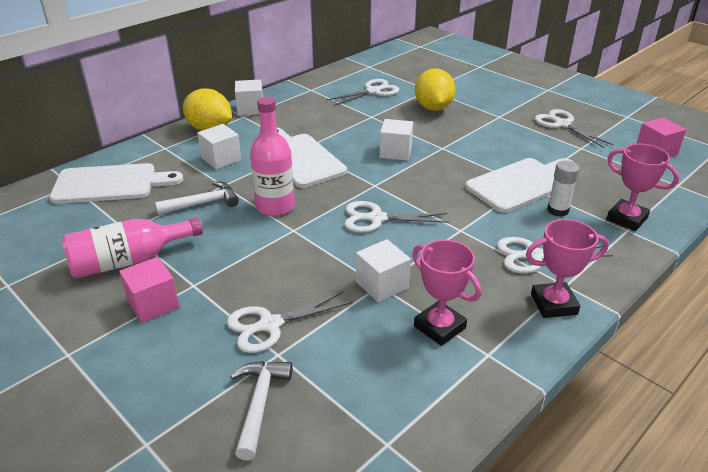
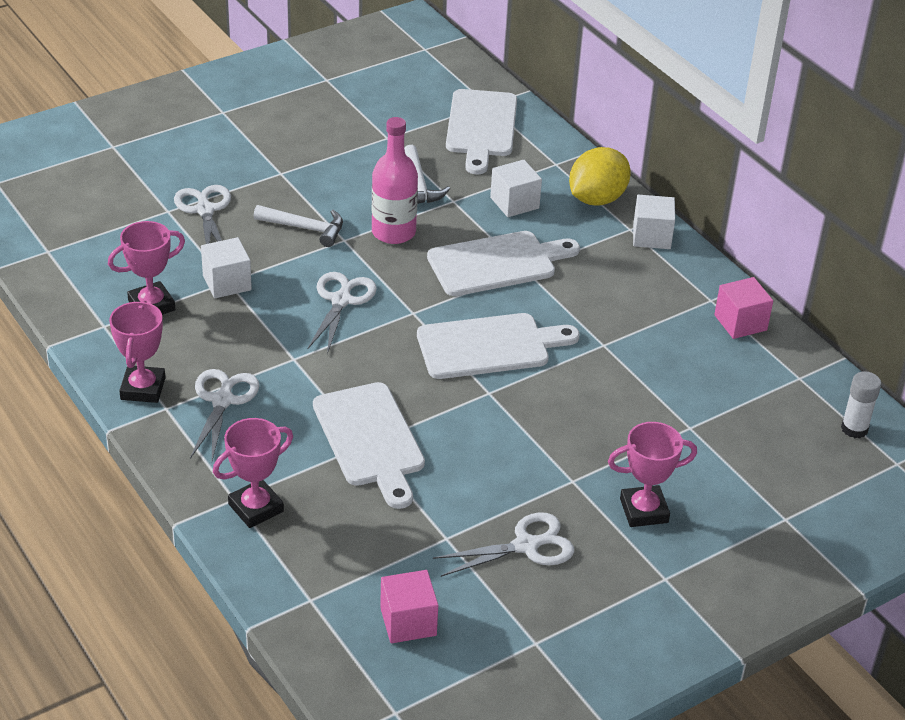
camera: 100 degrees right, 5 degrees up
pink bottle [62,217,203,278] -> none
pink cube [119,257,179,323] -> pink cube moved to [714,277,773,339]
white hammer [230,361,292,460] -> white hammer moved to [254,205,343,247]
white scissors [326,79,400,106] -> none
white cube [379,119,413,161] -> white cutting board [417,313,580,379]
yellow lemon [415,68,455,111] -> none
white glue stick [547,160,580,217] -> white glue stick moved to [841,371,881,438]
none -> pink trophy [608,422,697,527]

